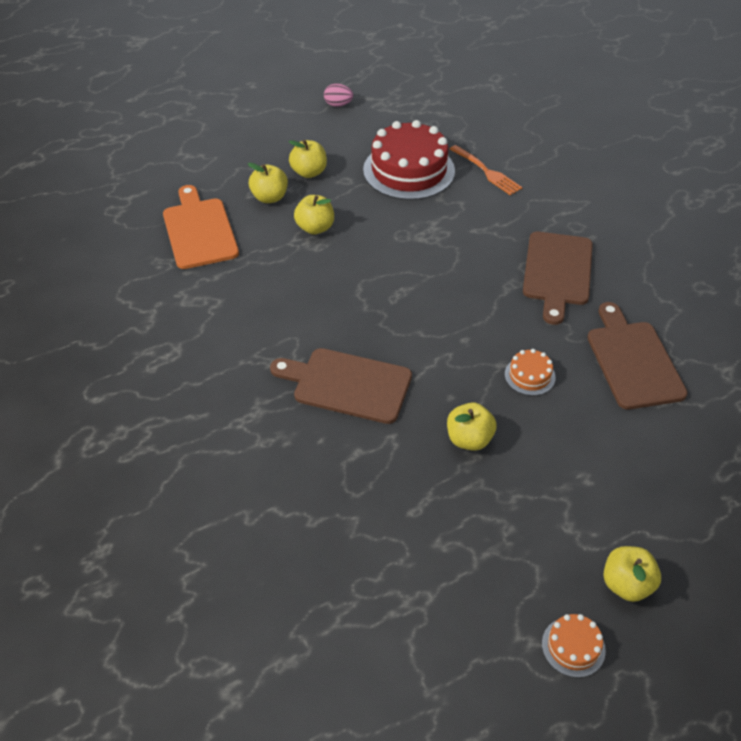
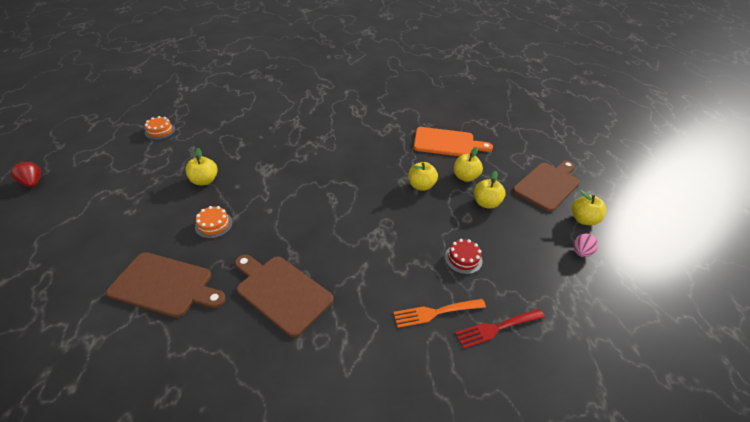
camera: 115 degrees right, 5 degrees down
brown cutting board [270,348,412,424] -> brown cutting board moved to [513,161,580,212]
red cake [363,120,455,200] -> red cake [445,239,483,274], size x0.45
orange cake [542,614,606,678] -> orange cake moved to [145,116,175,140]
yellow apple [603,546,661,602] -> yellow apple moved to [571,190,606,225]
none -> red strawberry [10,162,41,187]
none -> red fork [455,309,545,349]

